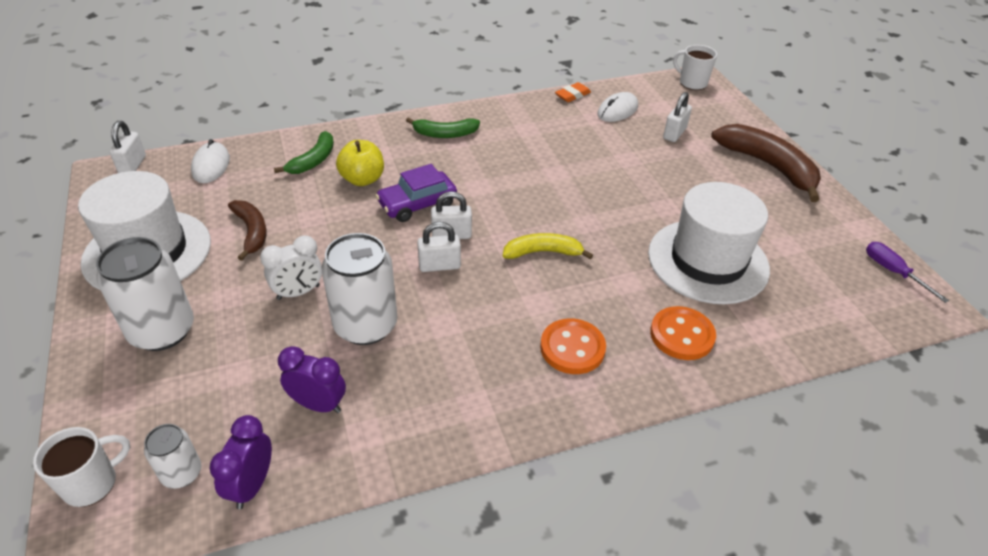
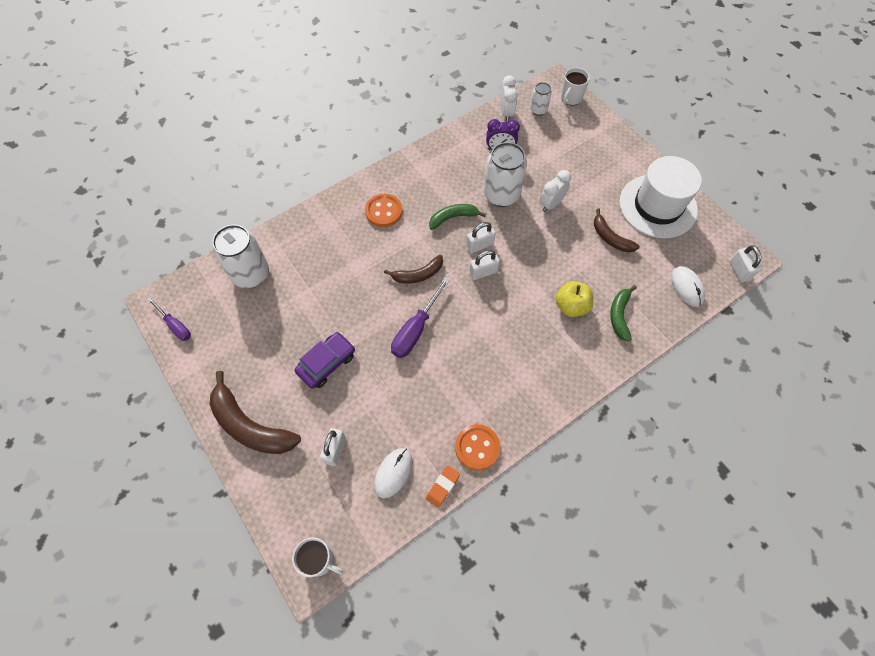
camera: 165 degrees right, 20 degrees up
white can [96,237,194,351] -> white can moved to [212,225,269,288]
purple clock [210,415,272,509] -> white clock [501,76,518,122]
purple car [376,164,457,222] -> purple car moved to [295,332,355,389]
green banana [406,117,480,138] -> green banana moved to [429,204,486,230]
yellow banana [503,233,593,259] -> brown banana [384,255,443,284]
white hat [648,182,770,304] -> none
orange button [650,306,716,360] -> orange button moved to [455,424,500,470]
none -> purple screwdriver [391,277,450,358]

